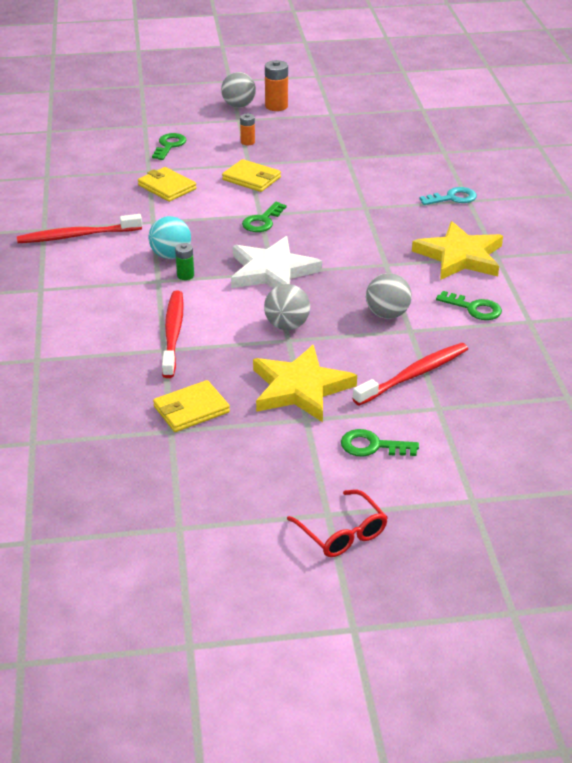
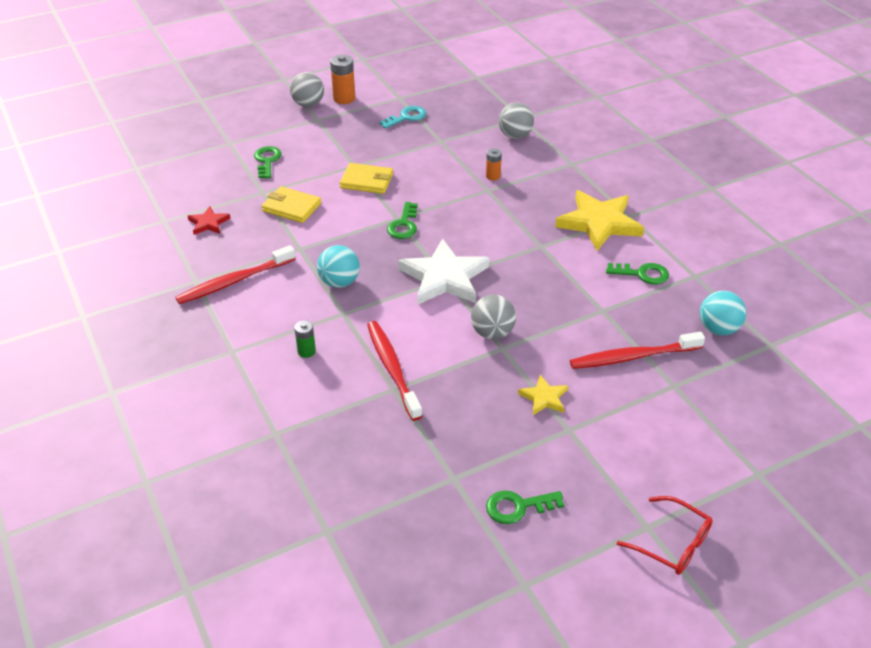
camera: 20 degrees left, 5 degrees up
yellow wallet [153,380,230,432] -> none
green battery [175,243,194,280] -> green battery moved to [294,320,316,358]
orange battery [240,114,255,145] -> orange battery moved to [486,148,502,180]
yellow star [253,345,357,422] -> yellow star [518,375,568,416], size x0.49
green key [341,429,419,457] -> green key moved to [486,490,564,524]
red toothbrush [353,343,468,406] -> red toothbrush turned 135 degrees counterclockwise [570,332,705,369]
grey ball [366,273,412,319] -> grey ball moved to [499,103,534,139]
turquoise key [419,187,477,205] -> turquoise key moved to [379,106,426,129]
none -> red star [188,206,230,235]
none -> turquoise ball [700,291,746,335]

